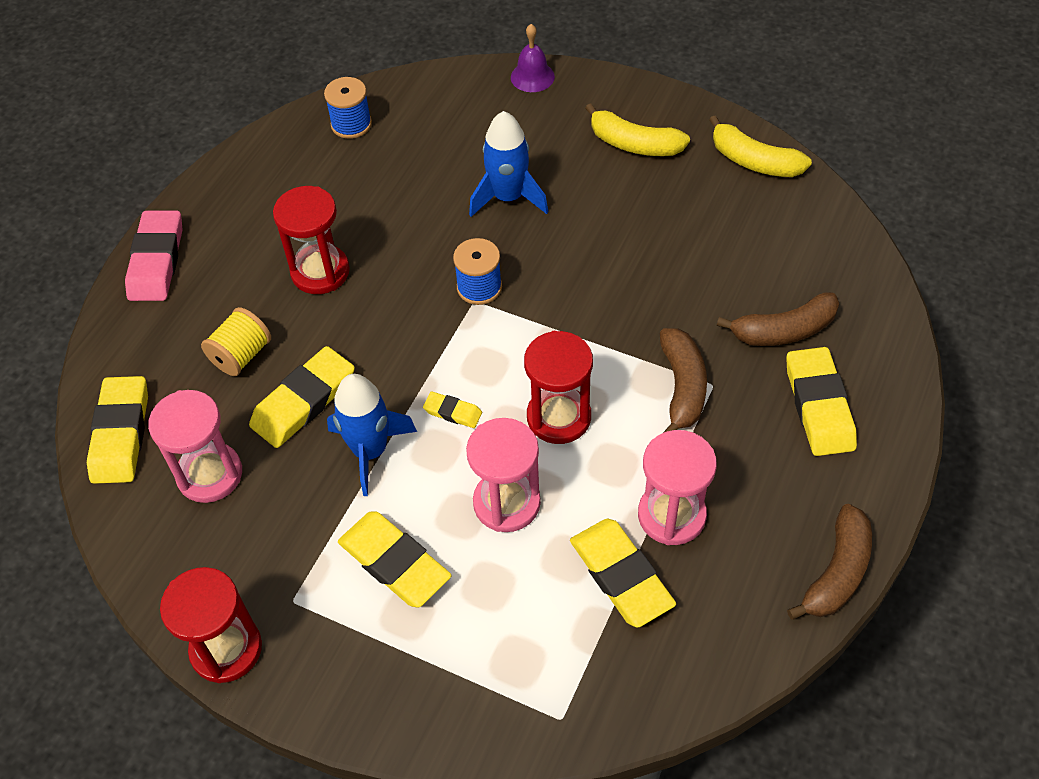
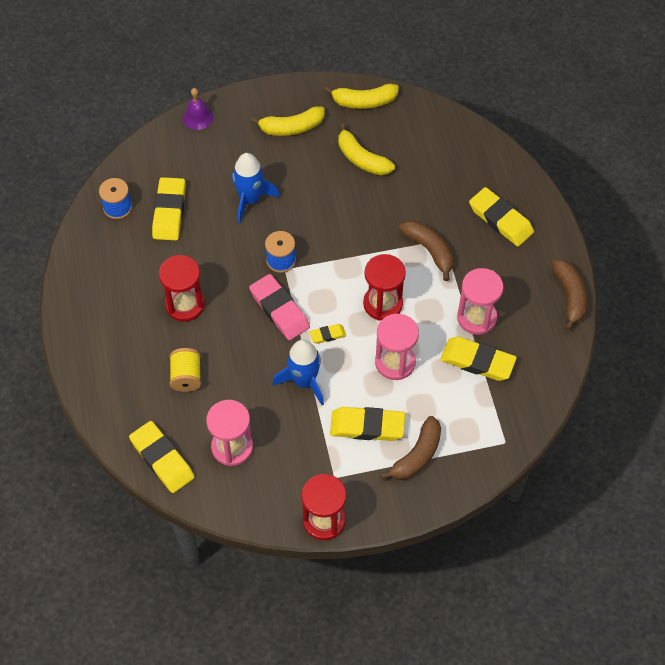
camera: 40 degrees left, 5 degrees up
pink eraser [125,210,183,301] -> pink eraser moved to [249,274,310,340]
yellow eraser [249,346,355,448] -> yellow eraser moved to [152,177,185,240]
brown banana [717,292,839,346] -> brown banana moved to [380,416,441,480]
none -> yellow banana [339,123,395,175]

